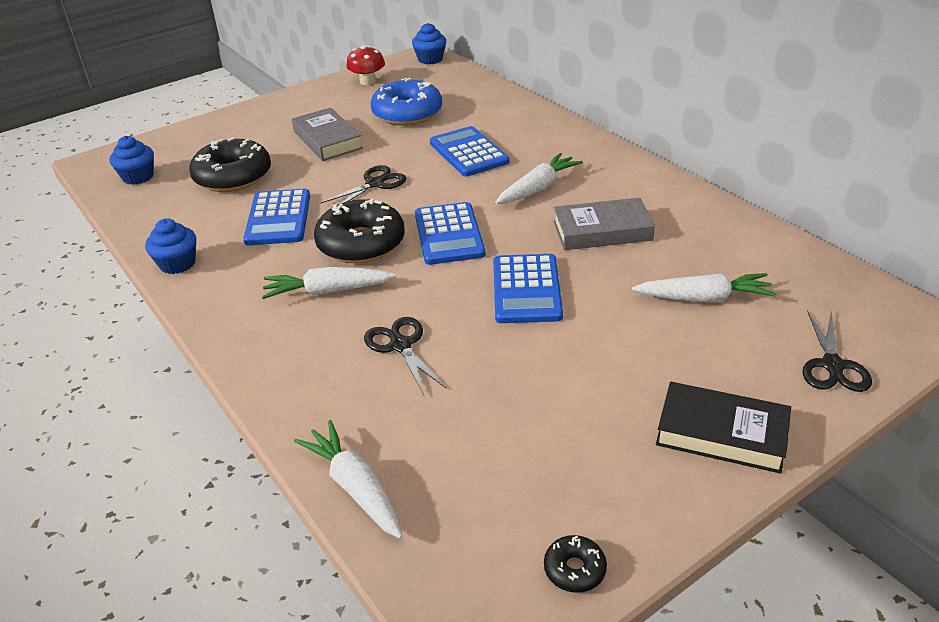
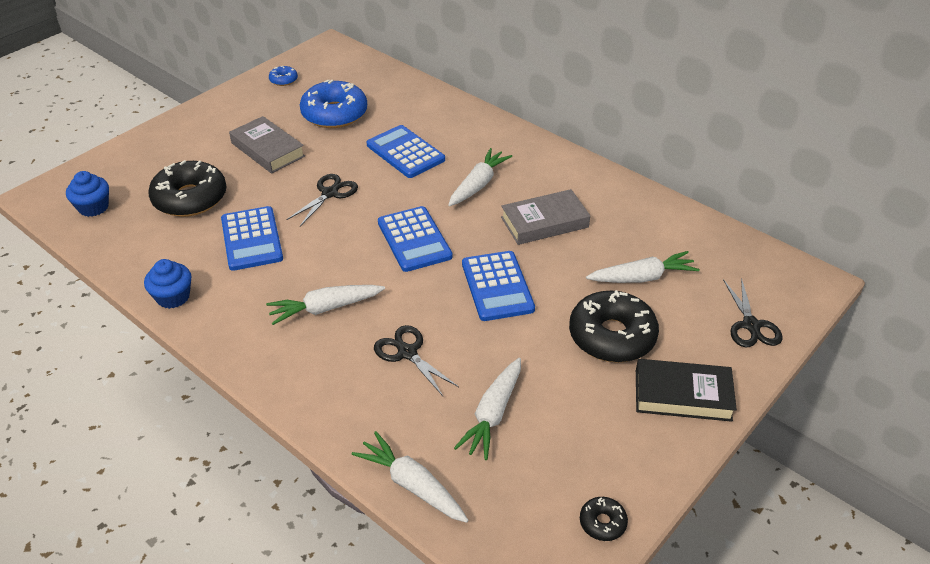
camera: 15 degrees left, 5 degrees up
black donut [314,199,405,263] -> black donut moved to [569,290,659,363]
red mushroom [346,45,385,85] -> blue donut [269,66,298,86]
blue cupcake [412,23,446,64] -> none
none -> white carrot [454,358,521,460]

